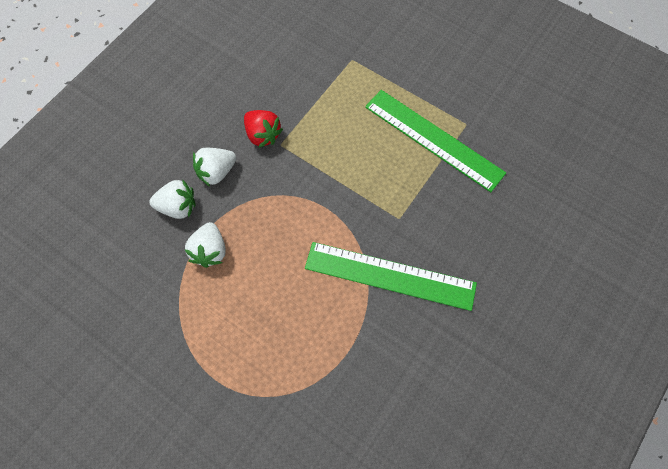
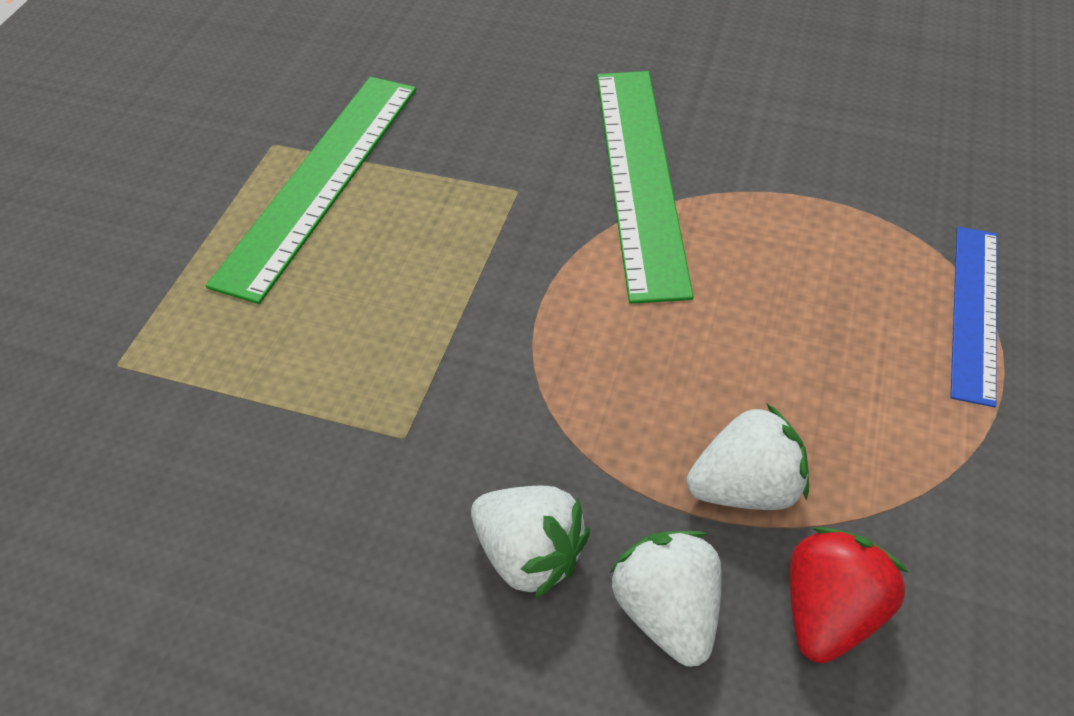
camera: 105 degrees left, 15 degrees down
red strawberry [244,110,283,148] -> red strawberry moved to [790,527,909,663]
none -> blue ruler [950,227,997,407]

